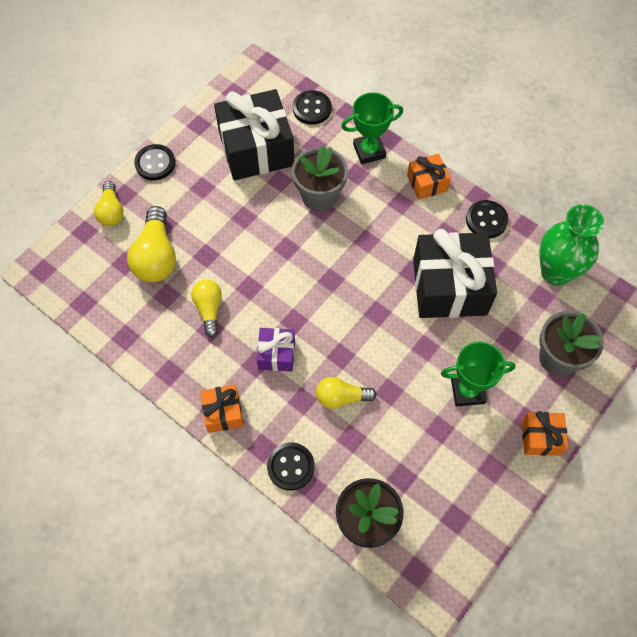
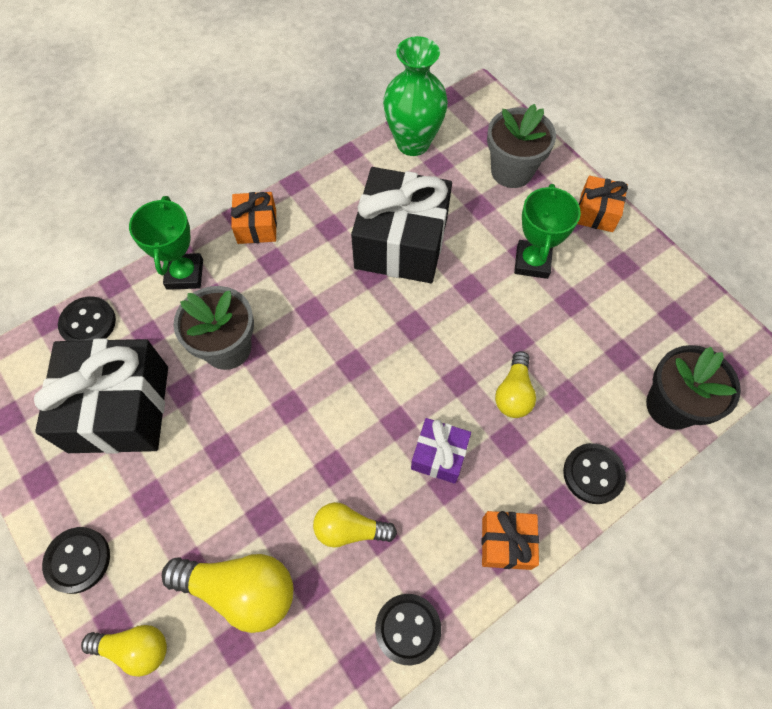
camera: 75 degrees left, 0 degrees up
black button [466,200,509,238] -> black button moved to [375,594,441,665]

